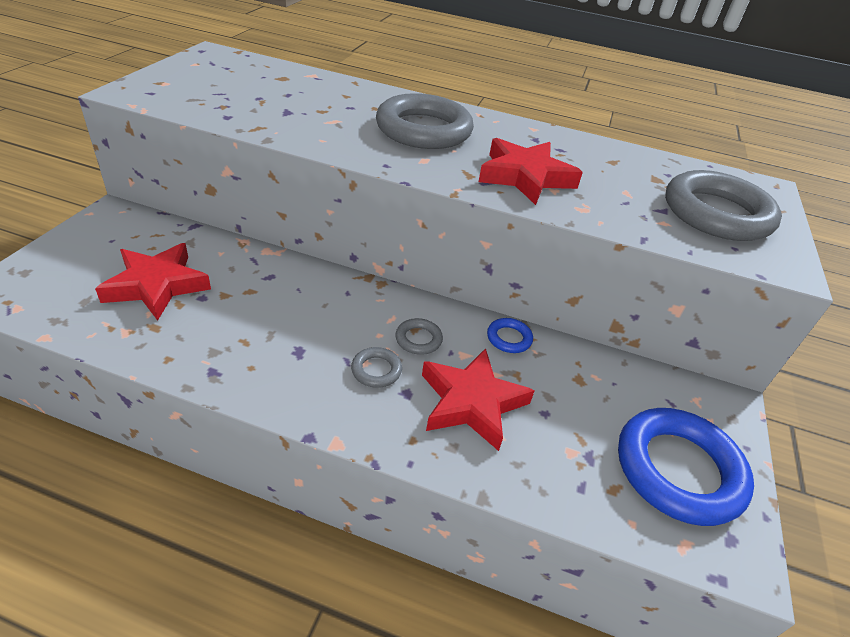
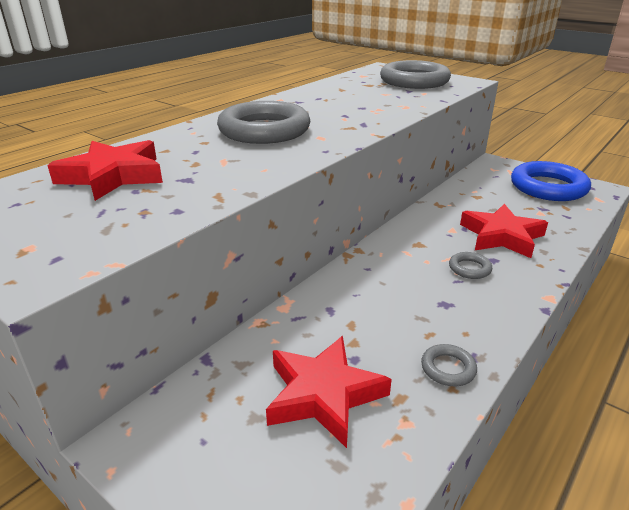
camera: 65 degrees left, 10 degrees down
grey ring [395,318,443,355] -> grey ring moved to [421,344,477,386]
red star [479,138,583,205] -> red star moved to [47,140,163,201]
blue ring [487,318,533,353] -> none

